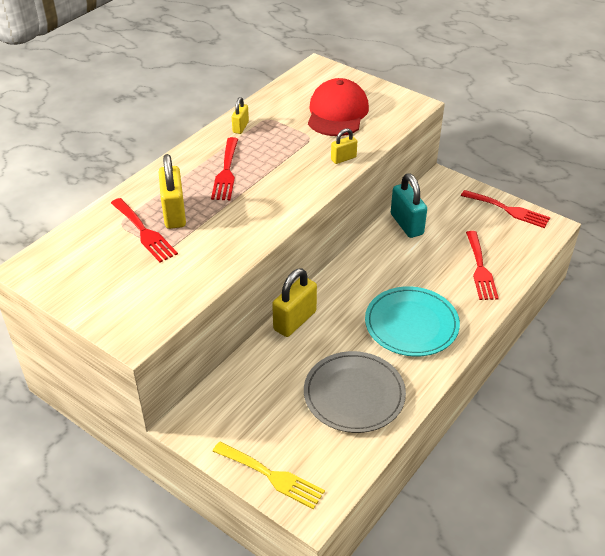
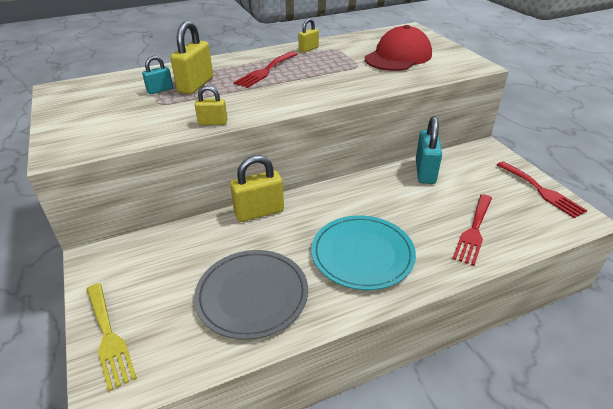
camera: 30 degrees right, 5 degrees down
red fork [111,198,178,263] -> turquoise padlock [142,56,173,94]
yellow padlock [331,128,357,164] -> yellow padlock moved to [195,86,227,125]

